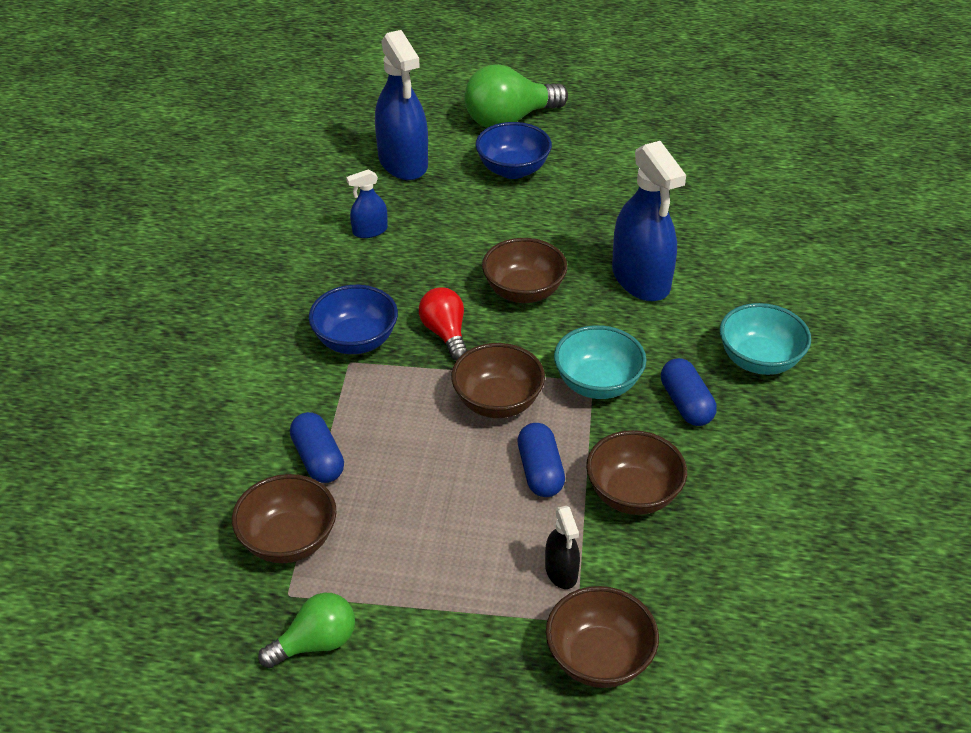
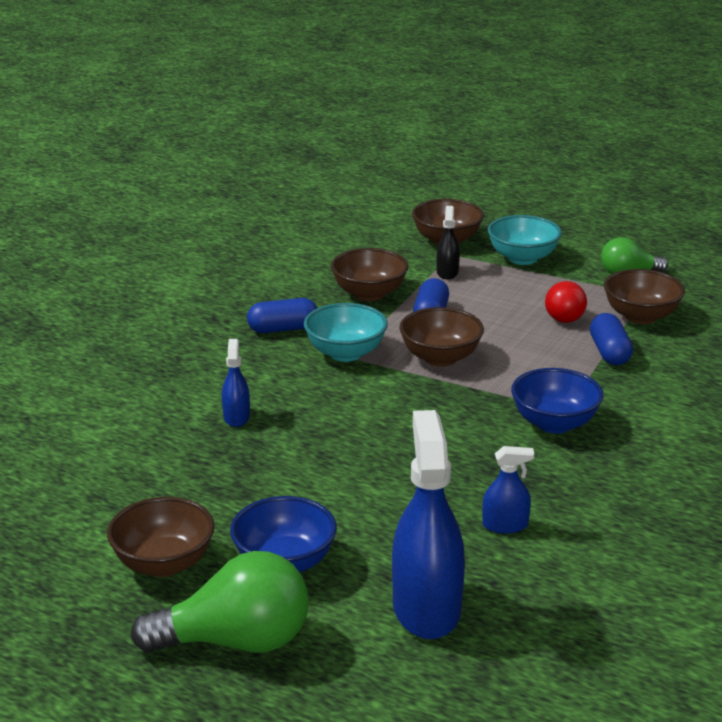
camera: 160 degrees left, 15 degrees down
red light bulb [419,287,468,360] -> red light bulb moved to [545,281,587,323]
brown bowl [482,238,567,303] -> brown bowl moved to [107,497,215,577]
blue spray bottle [612,141,686,301] -> blue spray bottle [222,339,250,427], size x0.48
blue capsule [661,358,717,426] -> blue capsule turned 75 degrees clockwise [247,298,317,333]
turquoise bowl [720,303,811,375] -> turquoise bowl moved to [488,215,562,265]

